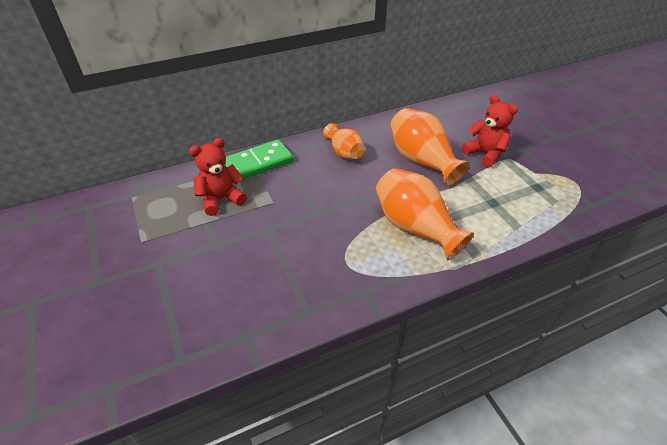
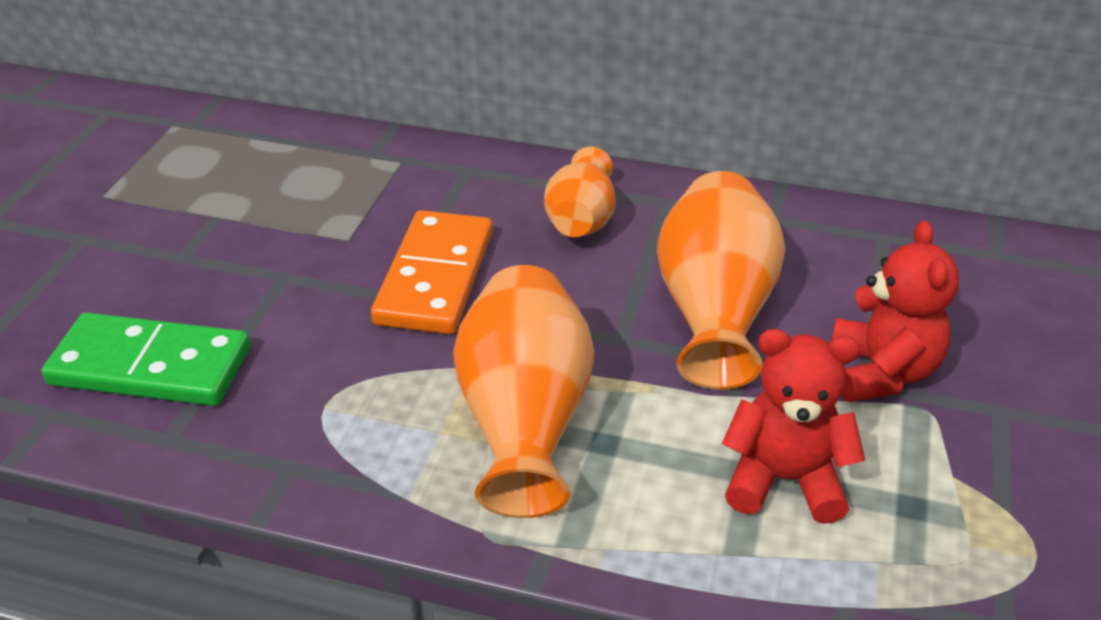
camera: 40 degrees right, 5 degrees down
red teddy bear [189,138,247,216] -> red teddy bear moved to [722,329,865,524]
green domino [225,139,293,183] -> green domino moved to [42,312,251,406]
none -> orange domino [371,210,493,334]

